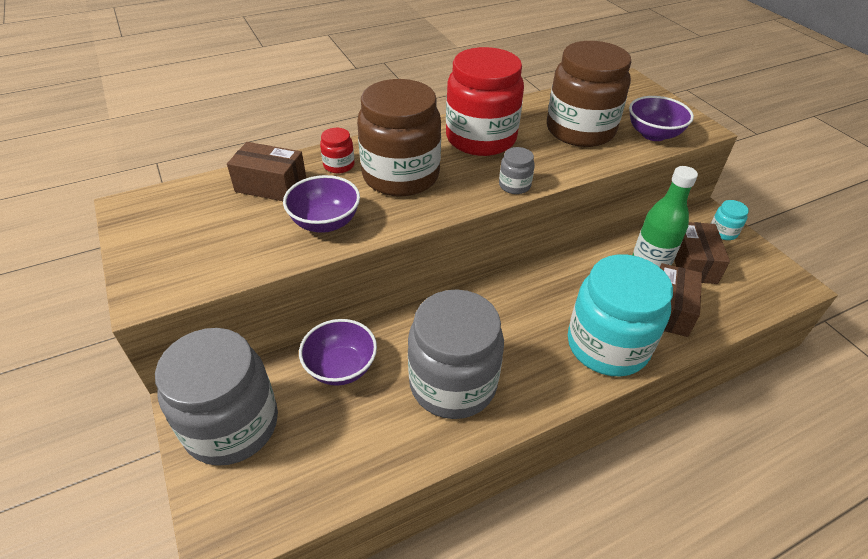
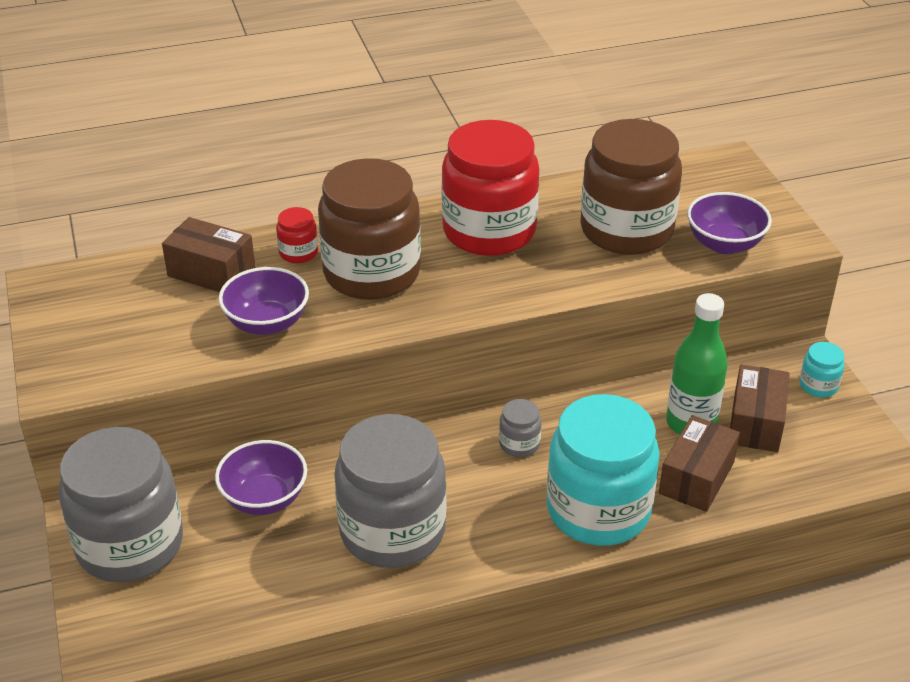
camera: 10 degrees right, 5 degrees down
grey jar [499,147,535,194] -> grey jar moved to [499,399,541,457]

